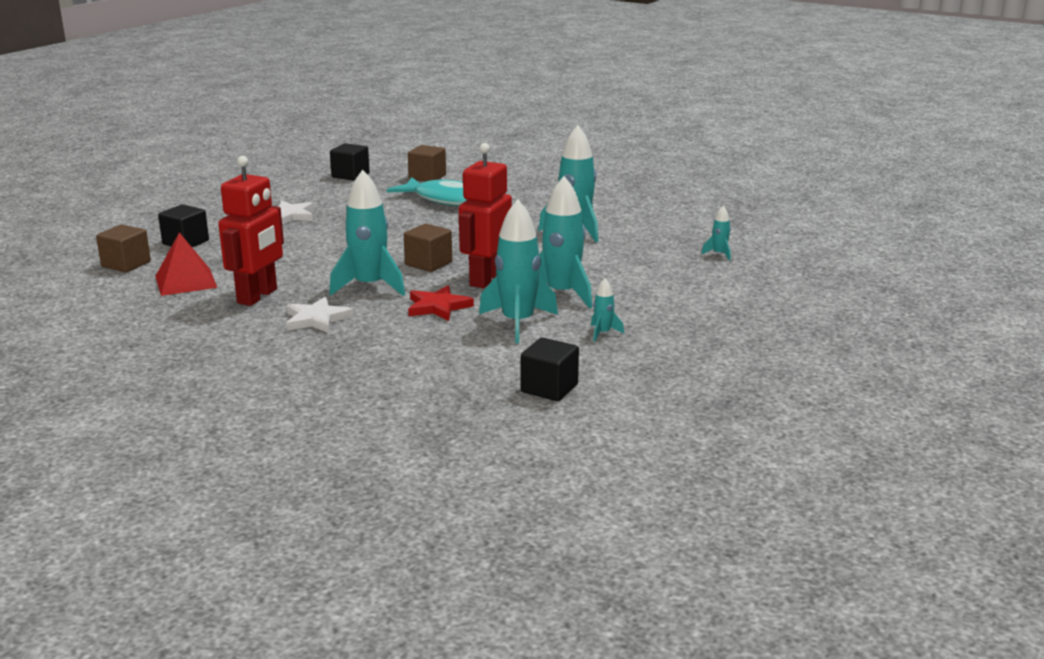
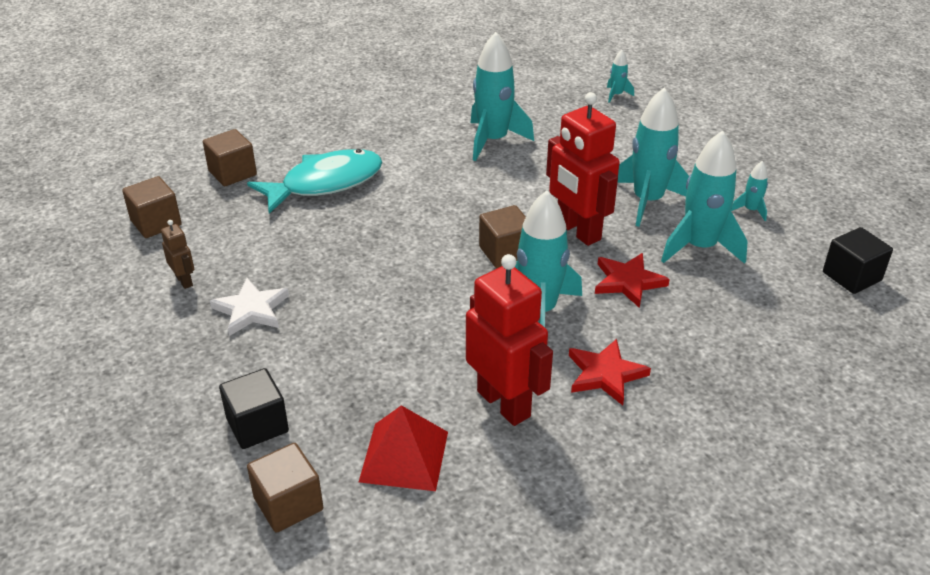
camera: 60 degrees left, 15 degrees up
white star [286,297,353,333] -> red star [569,339,651,405]
black cube [330,143,370,181] -> brown cube [122,176,182,238]
none -> brown robot [161,220,194,289]

